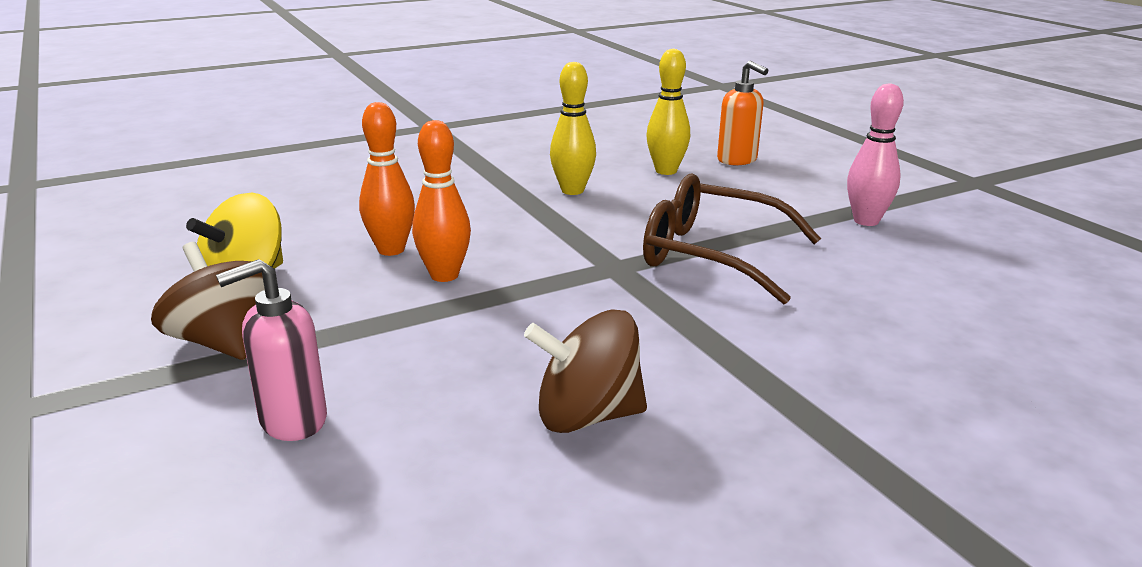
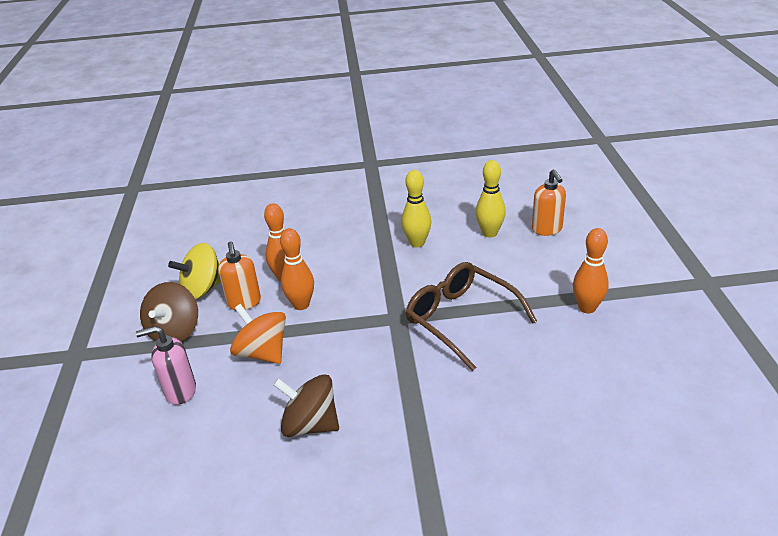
camera: 25 degrees right, 10 degrees up
brown spinning top [151,242,265,360] -> brown spinning top turned 150 degrees counterclockwise [140,282,198,342]
pink bowling pin [847,83,904,226] -> orange bowling pin [573,228,609,313]
none -> orange soap dispenser [218,241,261,310]
none -> orange spinning top [230,304,286,364]

